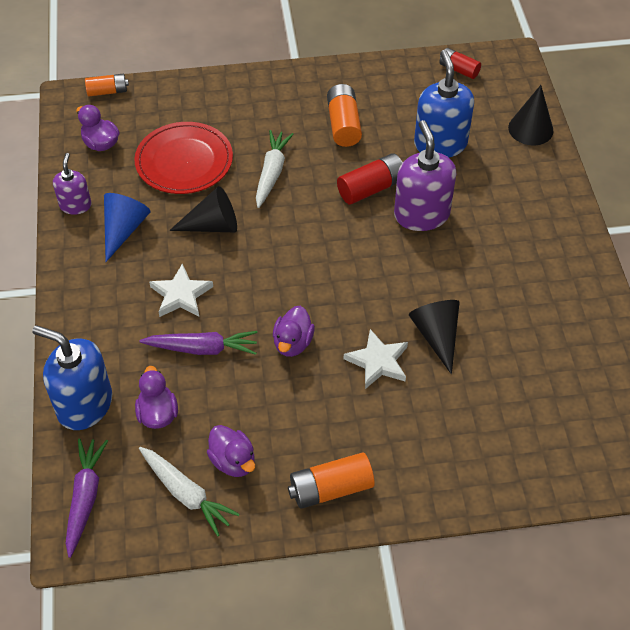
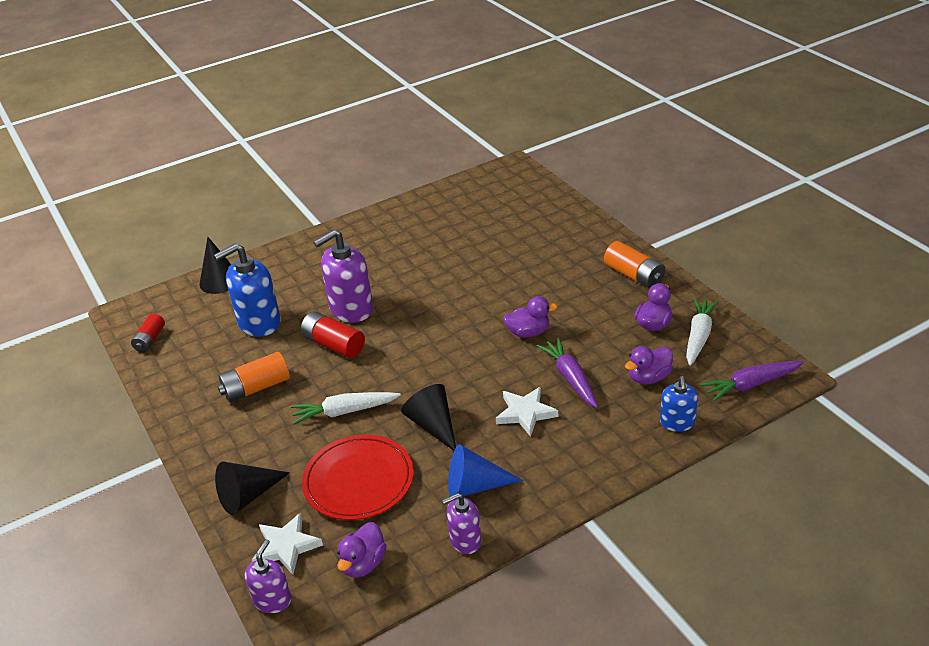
camera: 110 degrees left, 15 degrees down
blue soap dispenser [32,325,112,430] -> blue soap dispenser [660,376,698,432], size x0.57
orange battery [85,74,129,96] -> purple soap dispenser [245,539,291,613]
white star [344,329,408,389] -> white star moved to [252,513,323,575]
black cone [409,300,460,375] -> black cone moved to [215,462,290,515]

